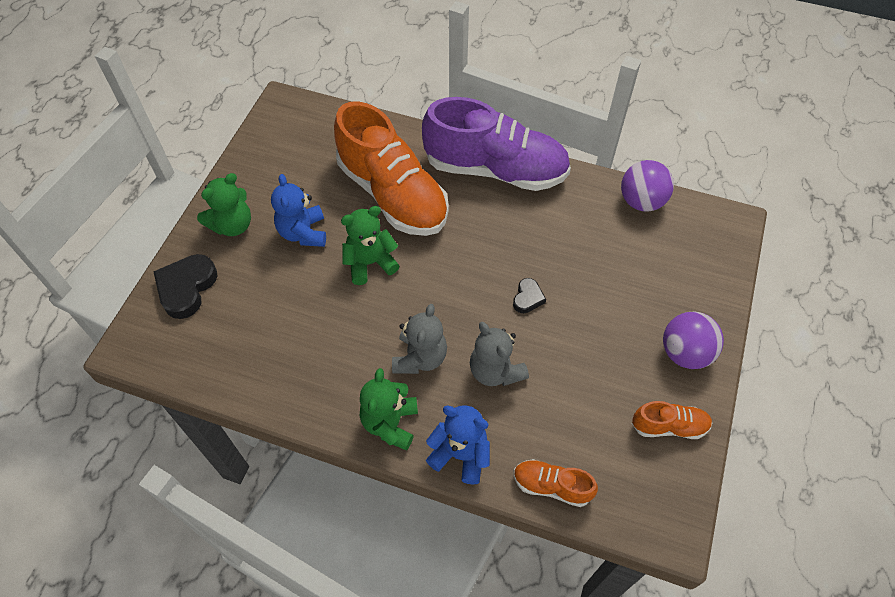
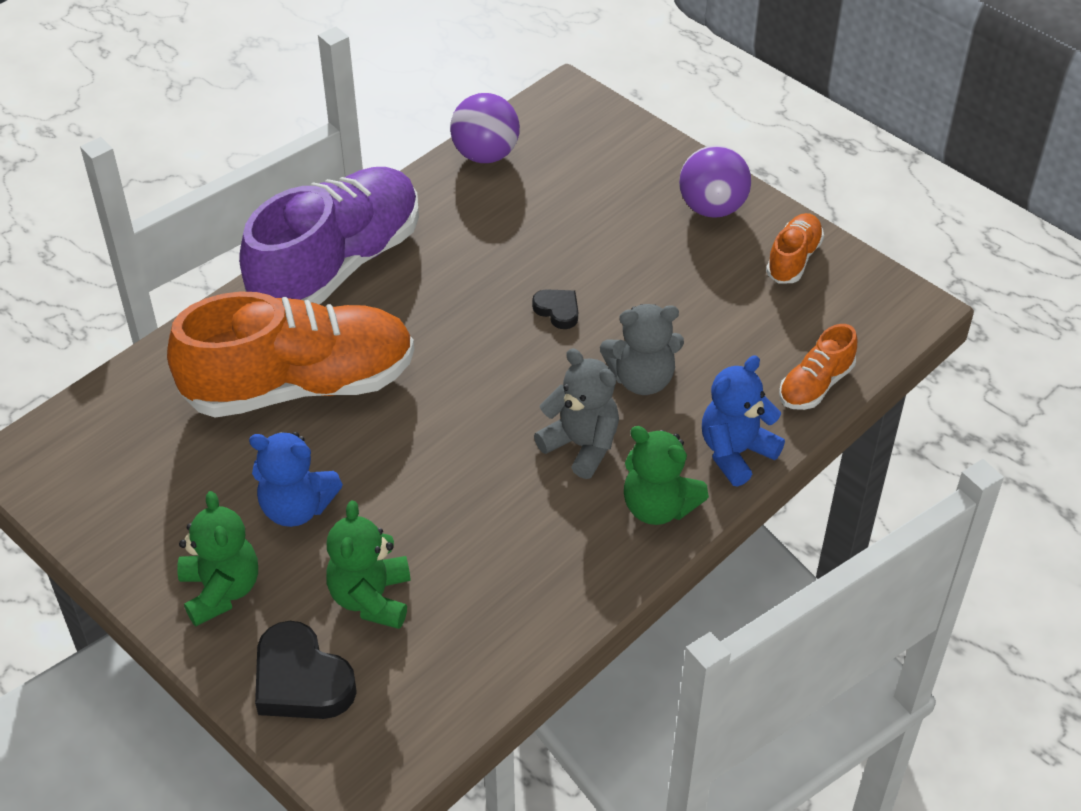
camera: 65 degrees left, 10 degrees down
green teddy bear [341,206,400,285] -> green teddy bear moved to [326,501,411,629]

